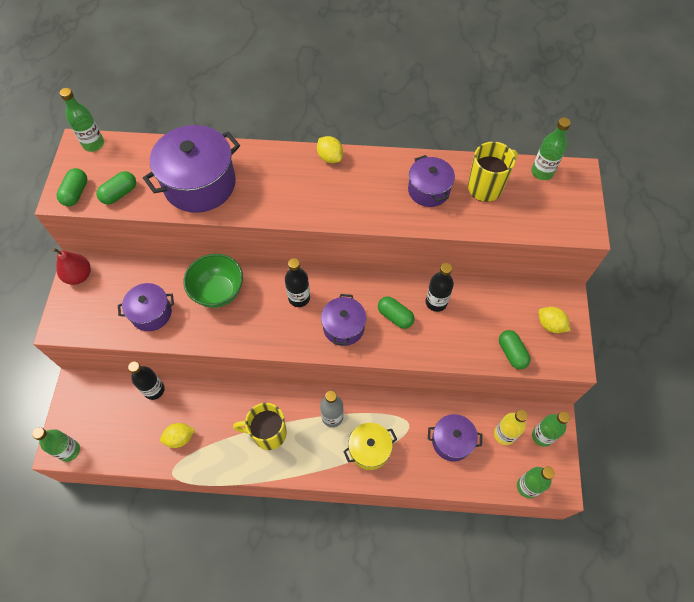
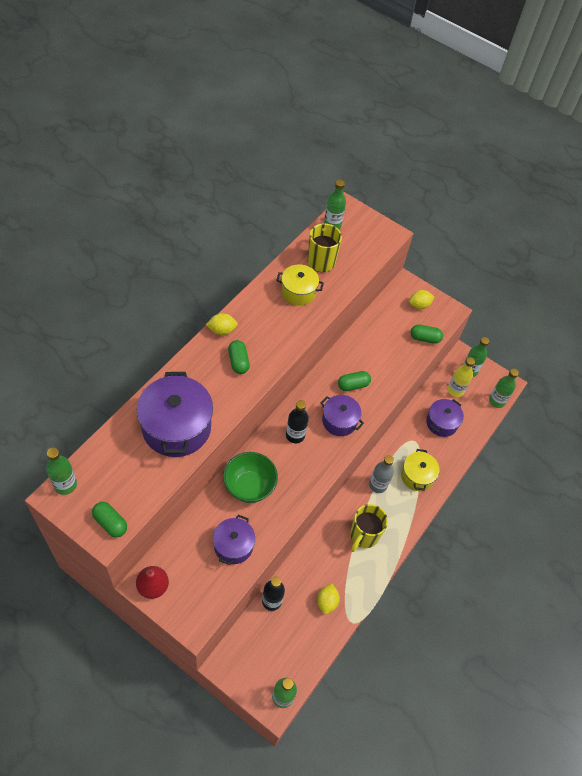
camera: 65 degrees left, 5 degrees down
green capsule [96,171,136,204] -> green capsule moved to [228,340,250,374]
purple pot [408,155,455,207] -> yellow pot [276,264,324,306]
black bottle [426,263,454,312] -> none

